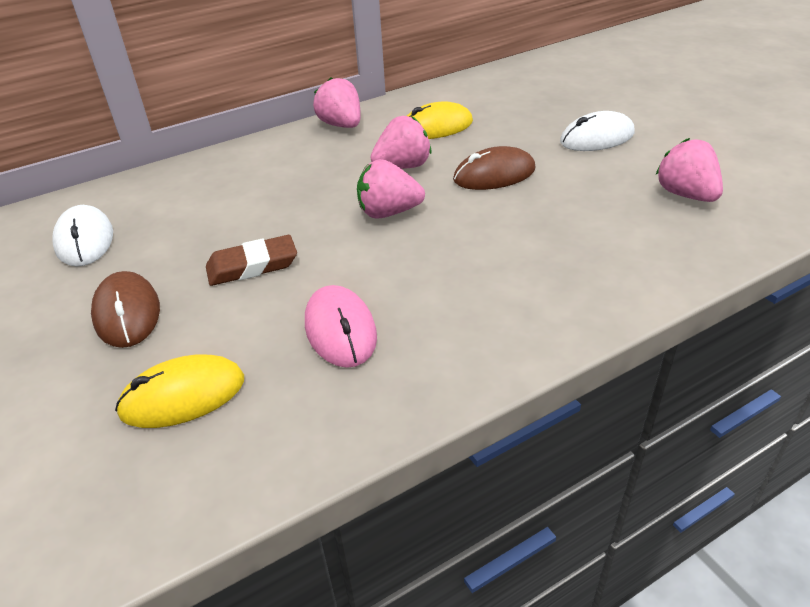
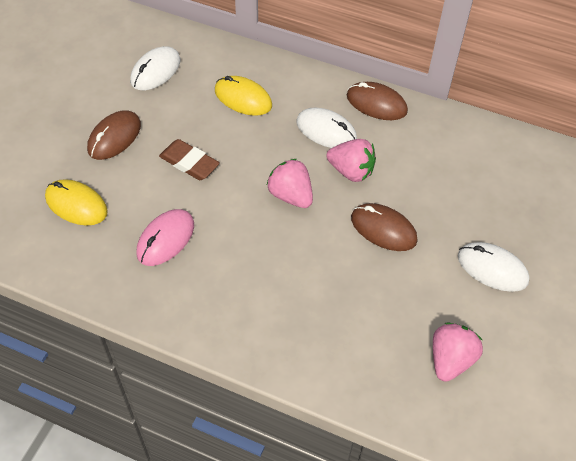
camera: 50 degrees right, 15 degrees up
pink strawberry [313,77,361,128] -> brown mouse [347,82,408,120]
yellow mouse [407,101,473,139] -> yellow mouse moved to [215,76,272,116]
none -> white mouse [296,108,357,148]

